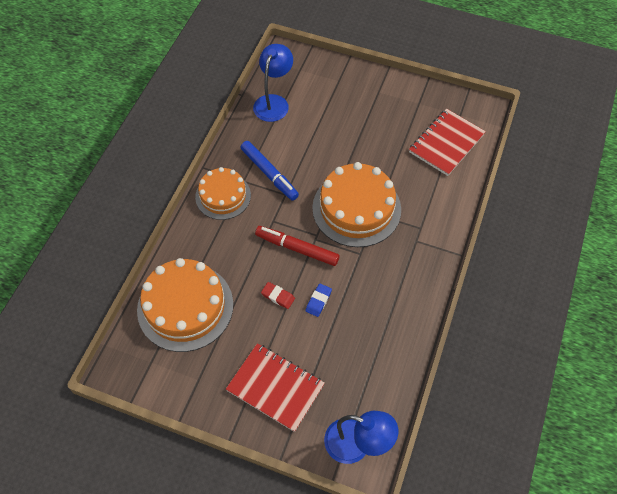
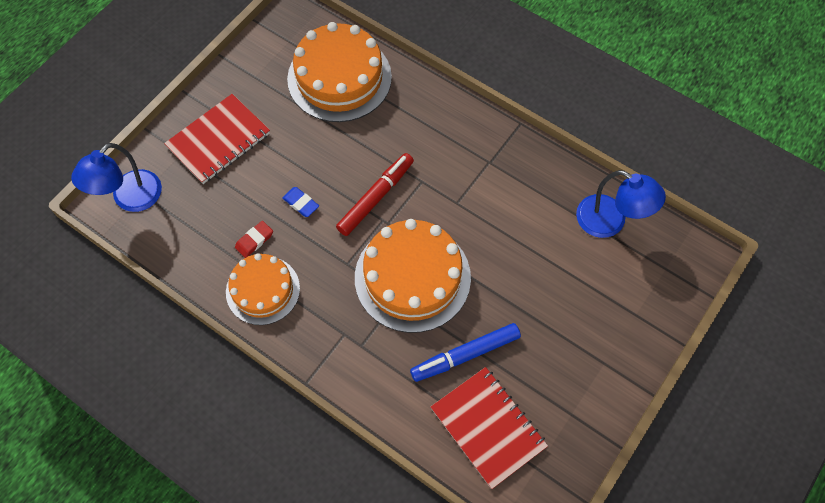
camera: 105 degrees right, 5 degrees up
orange cake [195,167,251,220] -> orange cake moved to [226,253,300,325]
blue marker [241,141,299,201] -> blue marker moved to [410,323,521,382]
red eraser [261,282,295,309] -> red eraser moved to [235,221,273,258]

